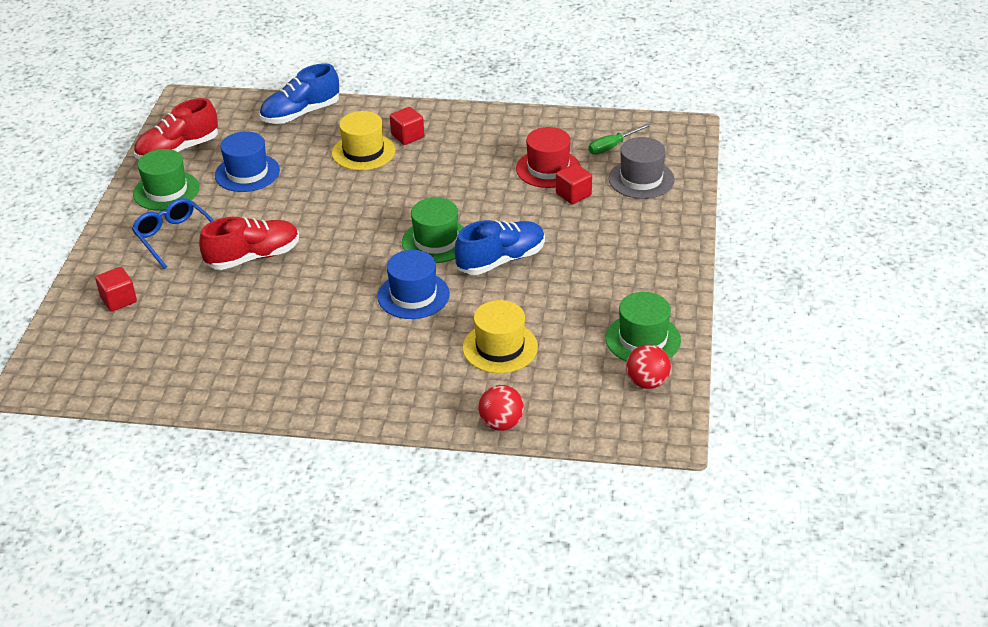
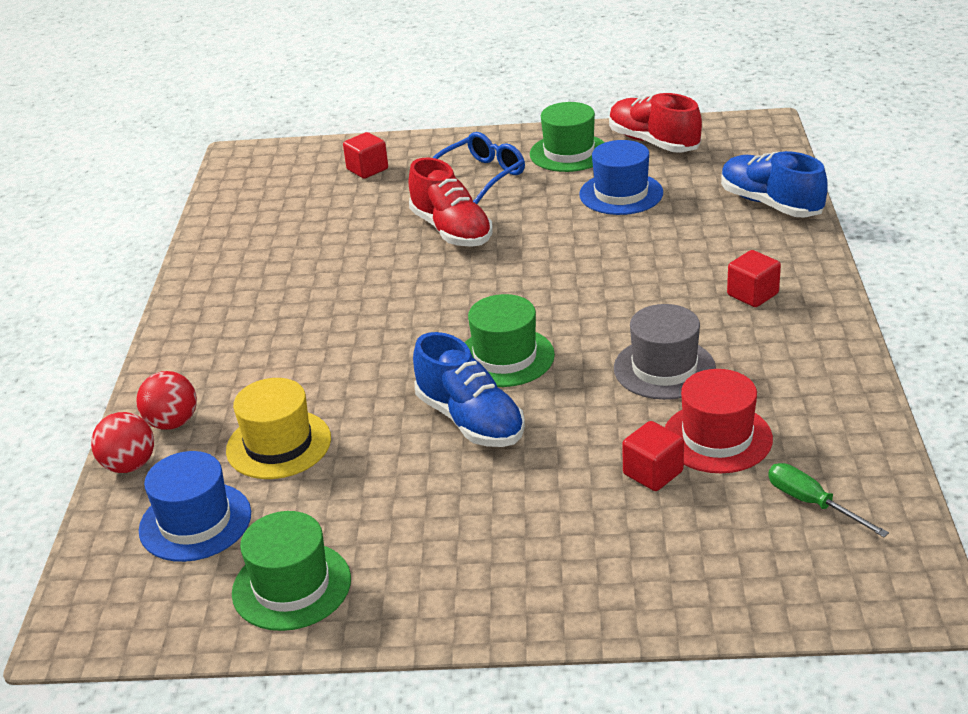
camera: 85 degrees right, 5 degrees down
yellow hat [332,111,395,170] -> none
blue hat [377,250,450,319] -> blue hat moved to [139,451,251,562]
grey hat [608,137,675,199] -> grey hat moved to [614,304,716,400]
red ball [626,344,671,389] -> red ball moved to [136,371,197,430]

